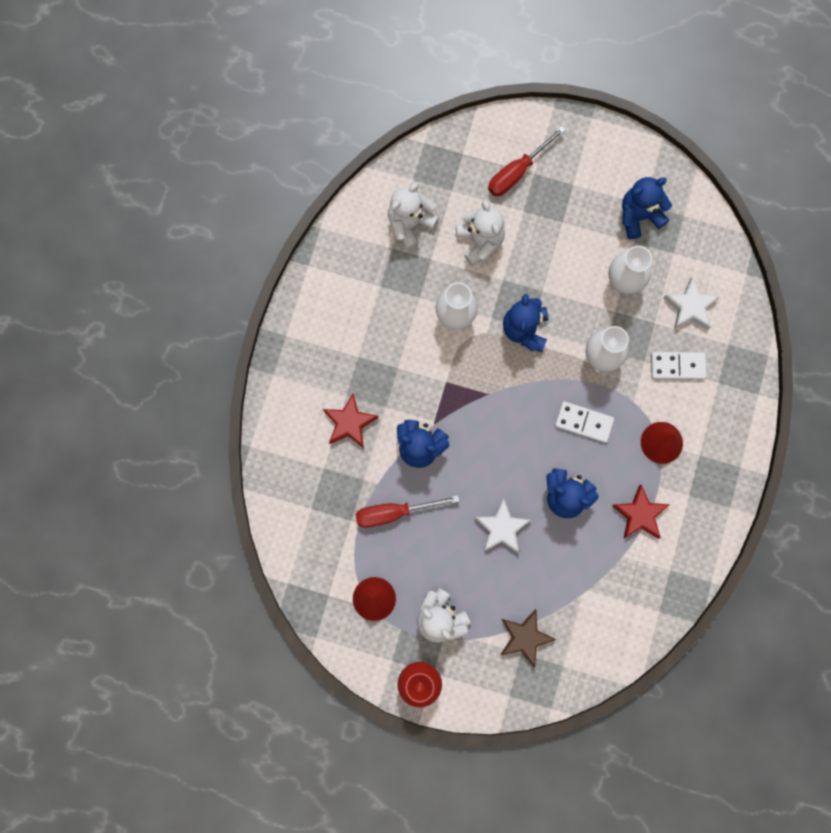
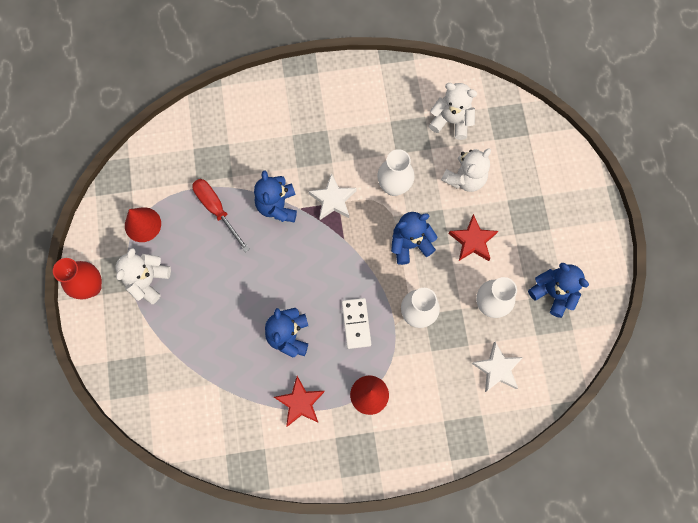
camera: 65 degrees right, 5 degrees down
red star [323,394,378,448] -> red star moved to [449,214,498,261]
white star [474,498,531,553] -> white star moved to [309,173,356,220]
red screwdriver [488,126,566,196] -> none
brown star [501,609,556,668] -> none
white domino [651,352,706,380] -> none

